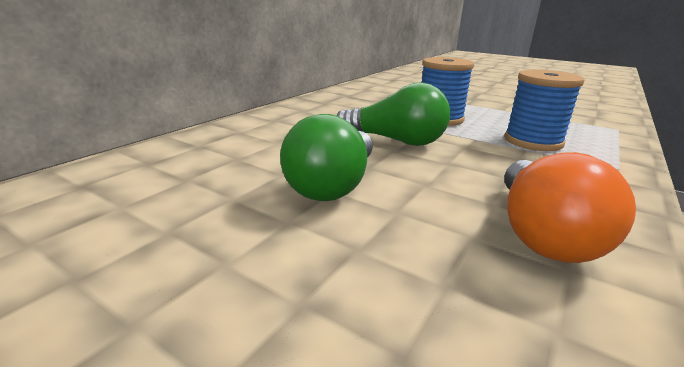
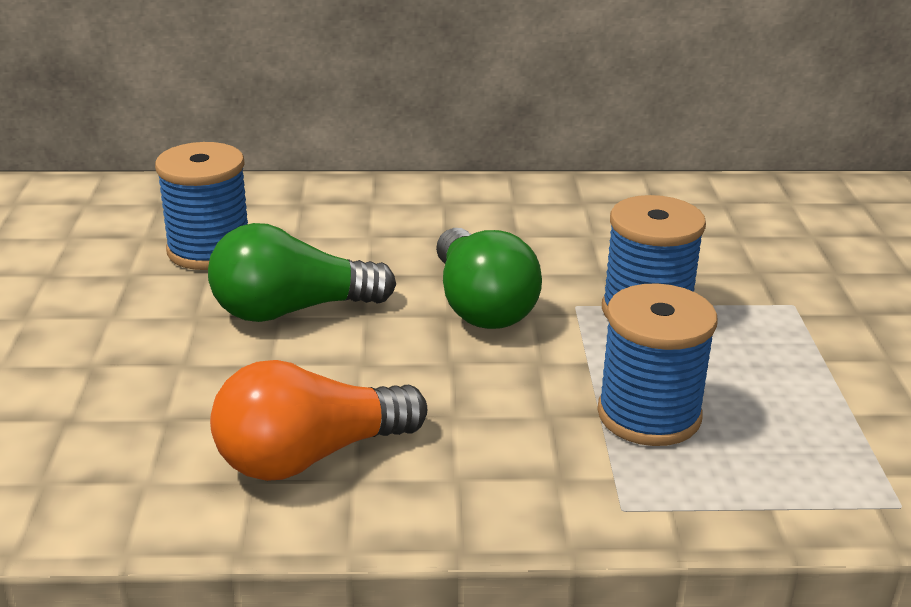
camera: 55 degrees right, 5 degrees up
none -> blue spool [155,142,248,270]

